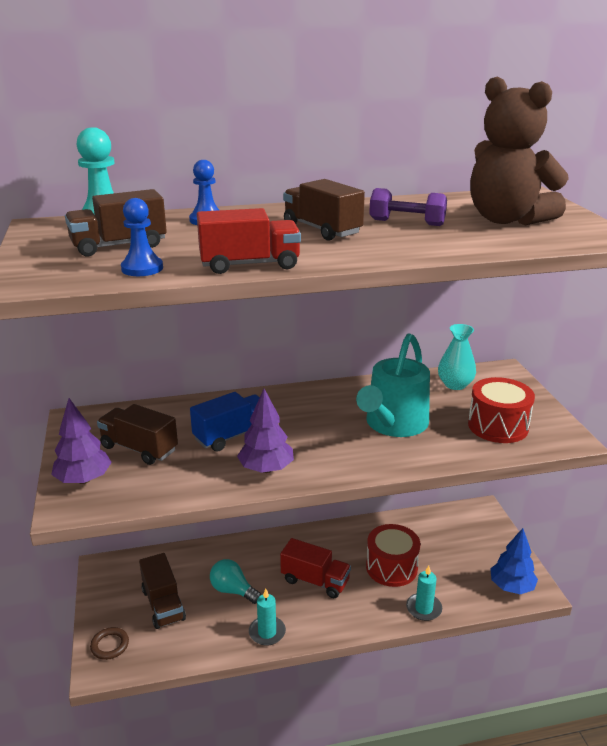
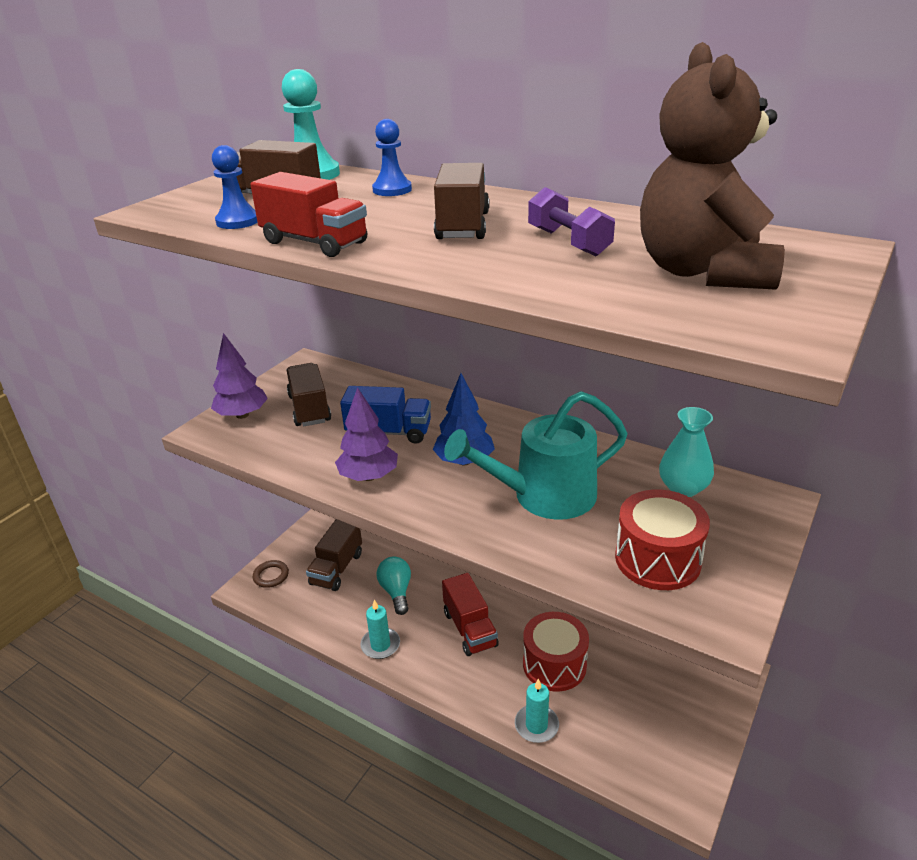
camera: 45 degrees right, 5 degrees up
blue tree [490,528,538,594] -> blue tree moved to [433,373,495,465]

